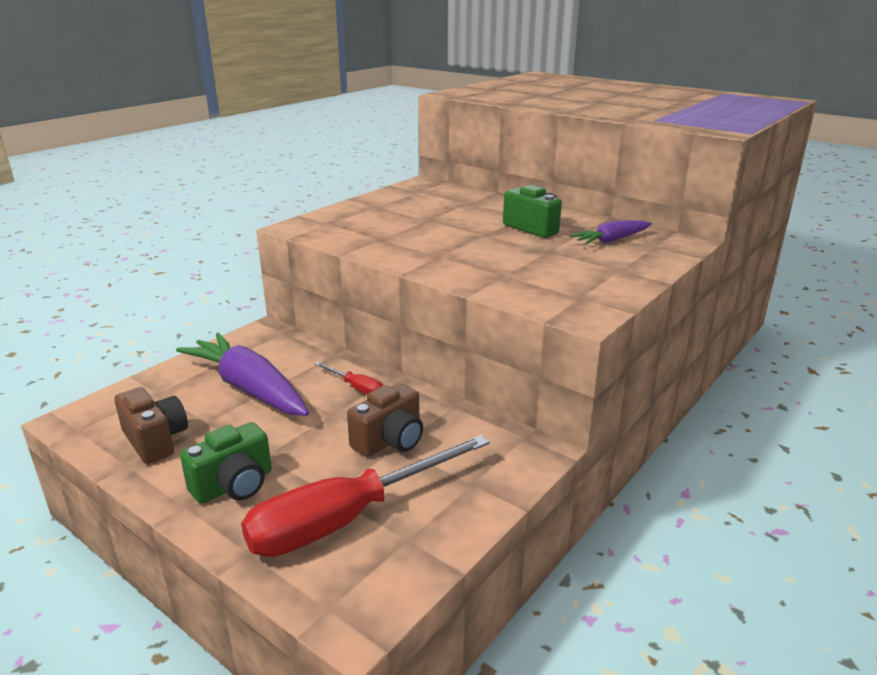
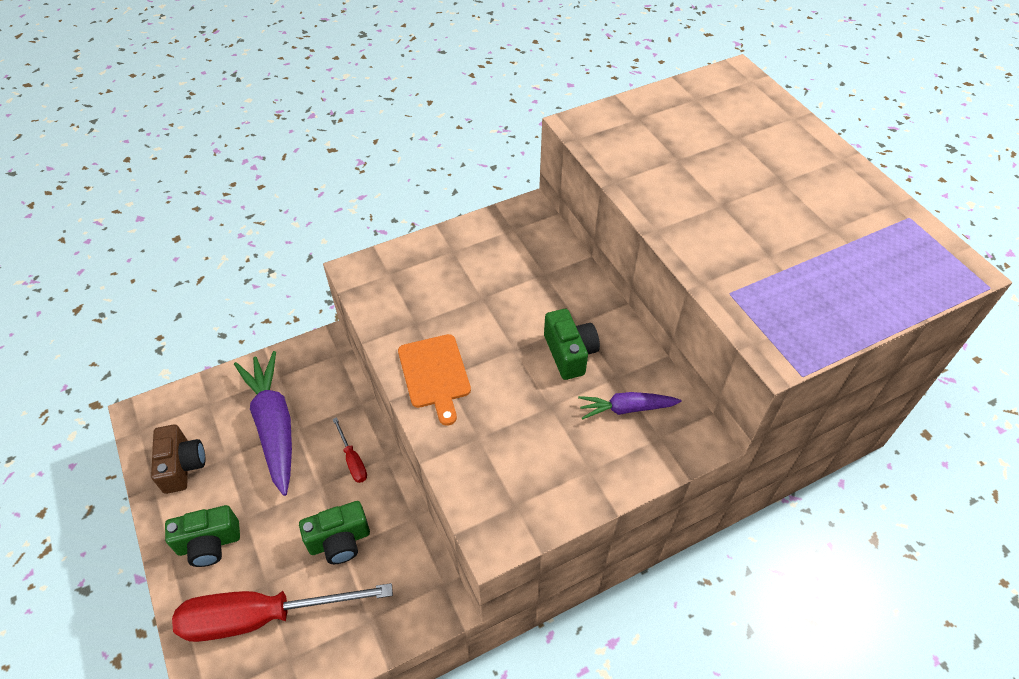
camera: 25 degrees right, 25 degrees up
brown camera [347,383,423,457] -> green camera [299,501,370,564]
none -> orange cutting board [398,334,471,426]

